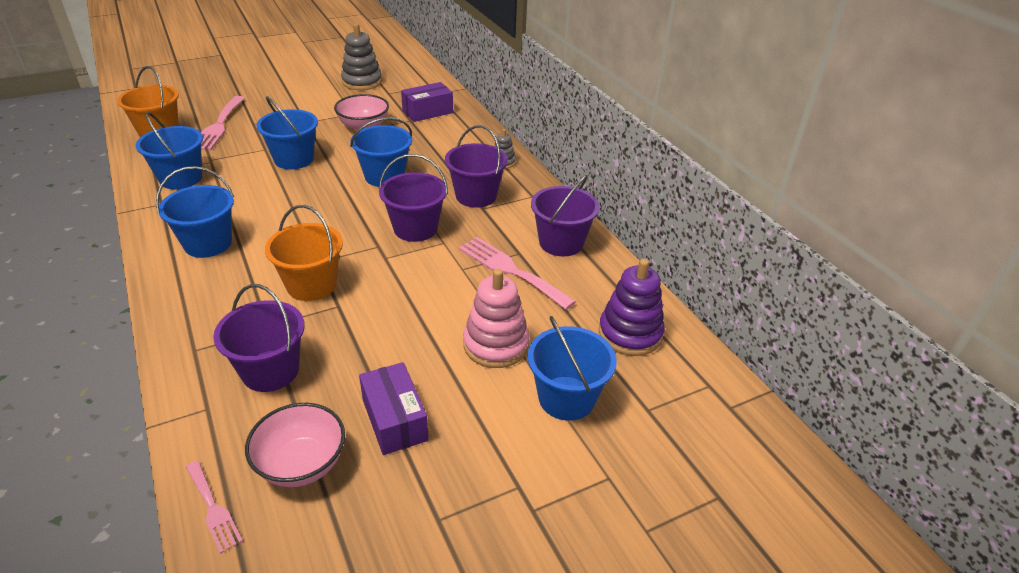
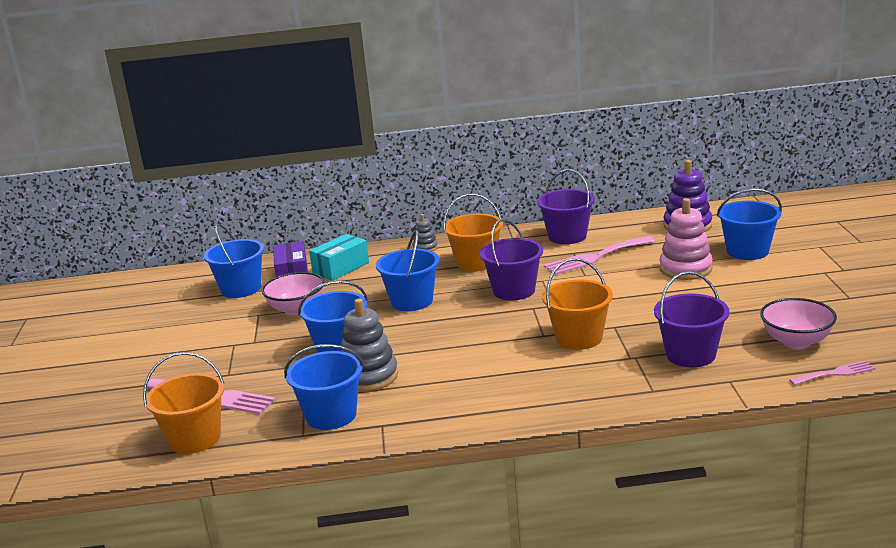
camera: 65 degrees left, 15 degrees down
blue bucket [156,166,234,258] -> blue bucket moved to [204,224,264,298]
grey stacking toy [341,24,382,90] -> grey stacking toy moved to [341,298,398,392]
purple box [359,362,429,455] -> none
purple bucket [445,125,508,208] -> orange bucket [443,194,503,271]
none -> turquoise box [309,234,369,281]

